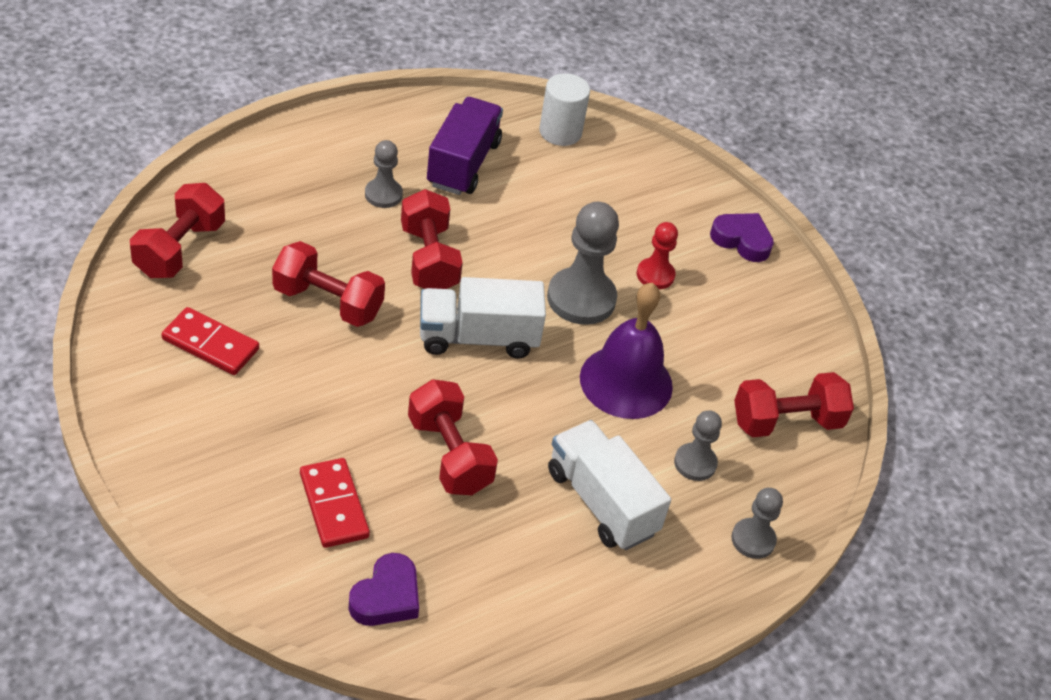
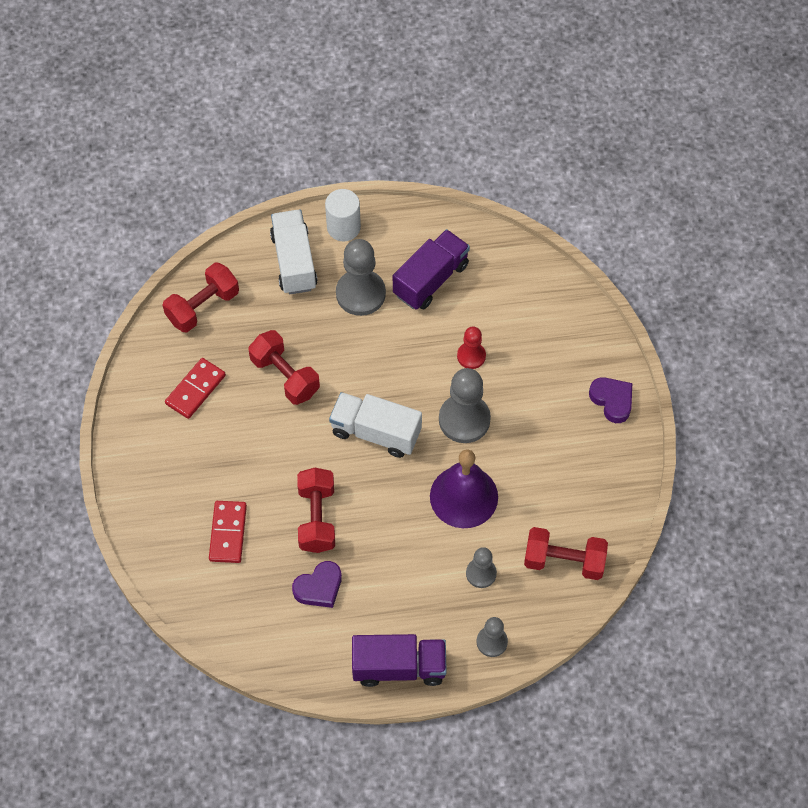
camera: 30 degrees right, 15 degrees up
red domino [161,307,259,375] -> red domino turned 75 degrees clockwise [165,358,226,419]
purple heart [348,553,419,626] -> purple heart moved to [292,561,342,608]
grey pawn [365,140,403,208] -> grey pawn [336,239,386,316], size x1.76
red dumbbell [401,189,463,289] -> none
white cylinder [539,73,590,146] -> white cylinder moved to [325,189,361,241]
white truck [548,420,671,550] -> white truck moved to [270,210,318,294]
red pawn [637,222,678,289] -> red pawn moved to [457,327,486,369]
none -> purple truck [352,634,447,687]

